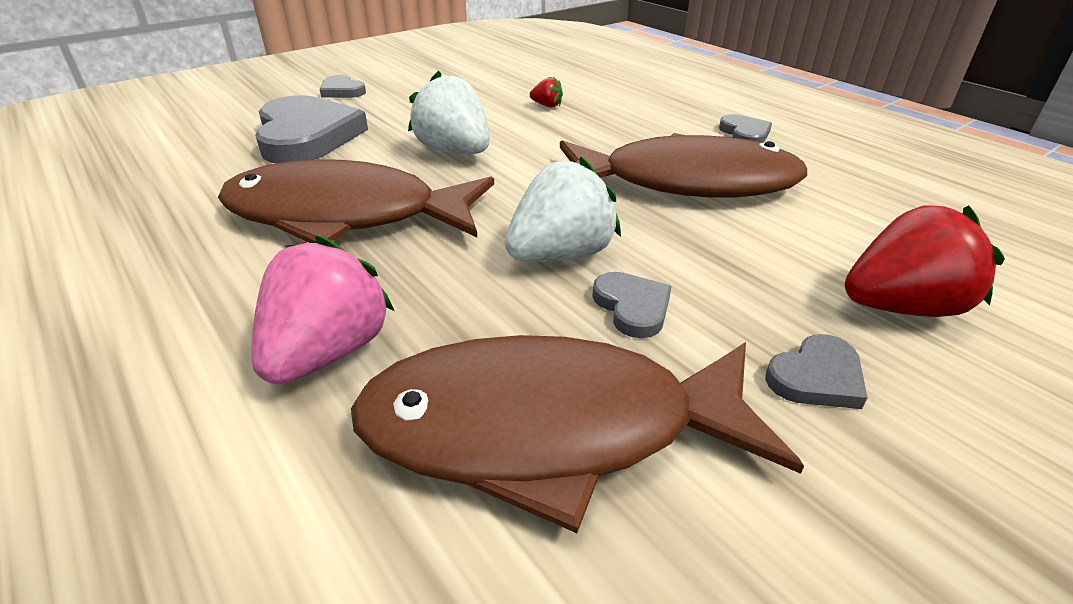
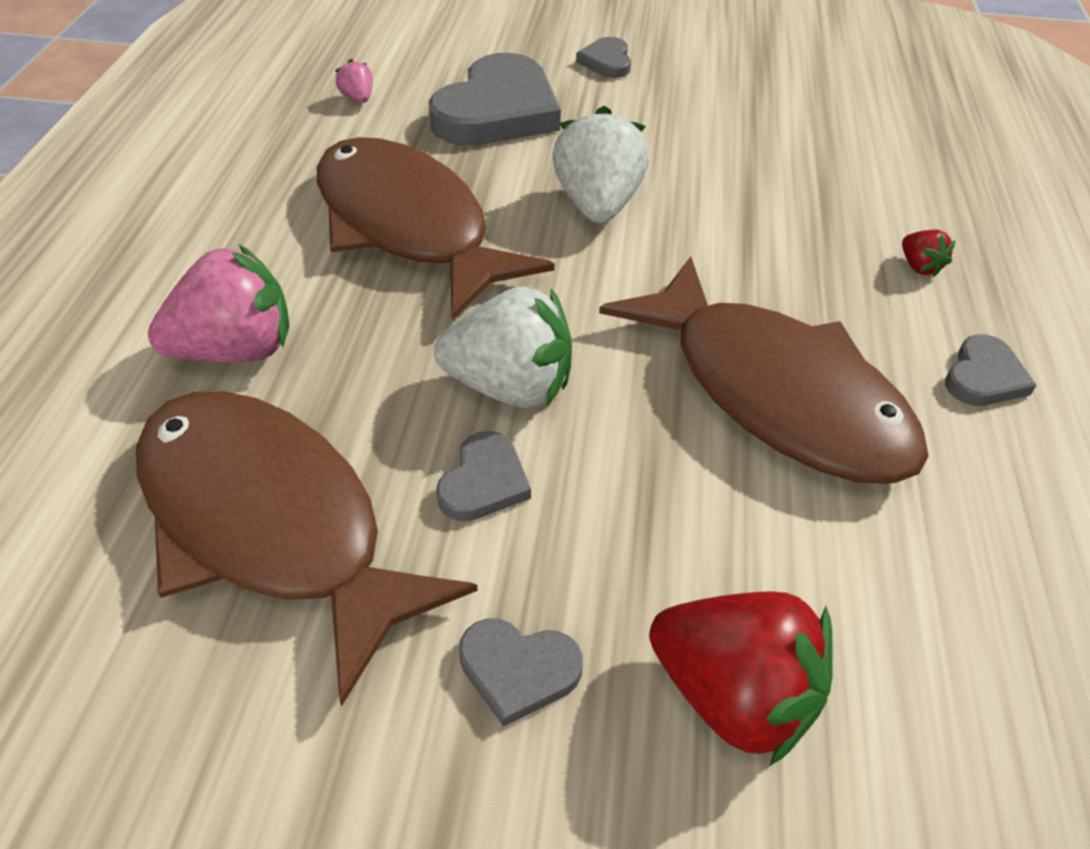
camera: 45 degrees right, 10 degrees up
red strawberry [530,77,563,107] -> red strawberry moved to [902,230,956,277]
none -> pink strawberry [335,59,373,103]

